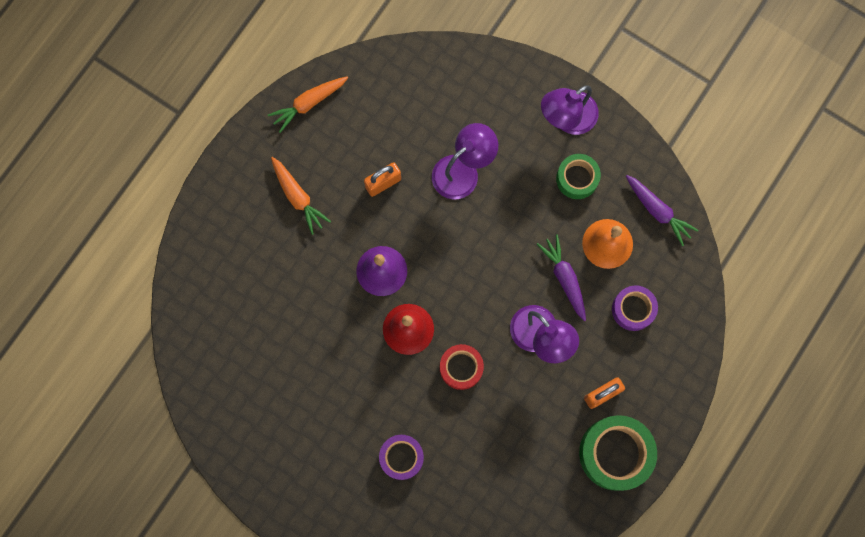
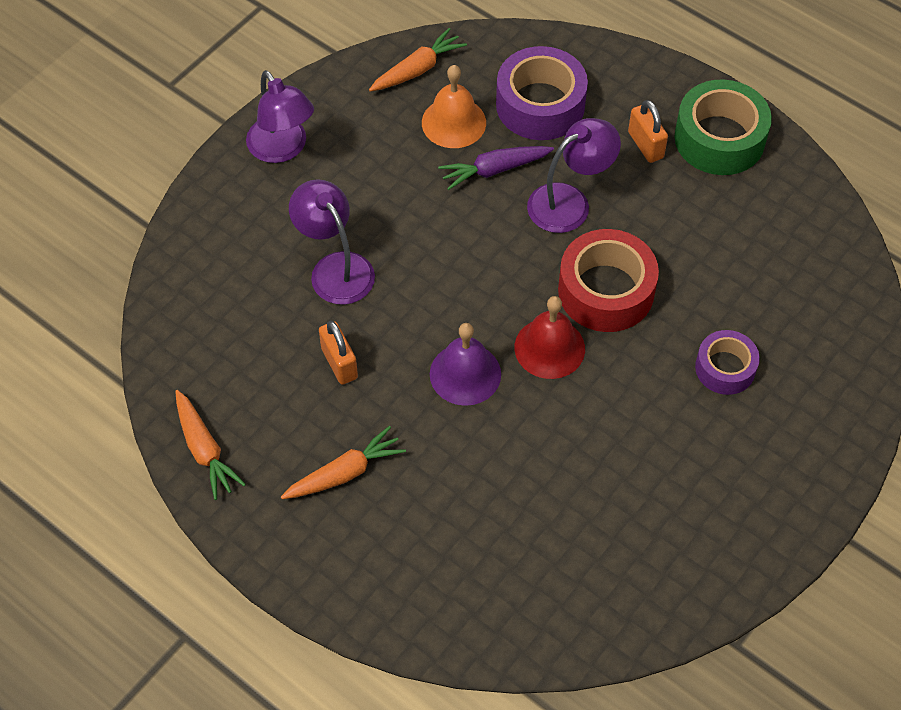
camera: 85 degrees left, 20 degrees down
red tape [440,344,484,390] -> red tape [558,229,659,332], size x1.65
green tape [556,154,601,199] -> none
purple tape [612,285,658,331] -> purple tape [496,46,588,140], size x1.65
purple carrot [626,175,698,246] -> orange carrot [369,28,467,92]

